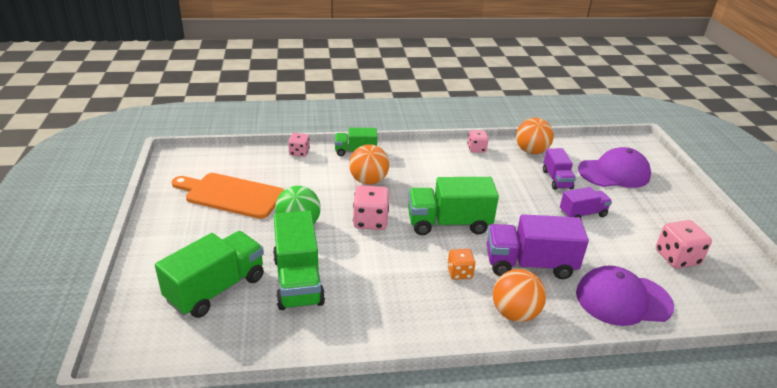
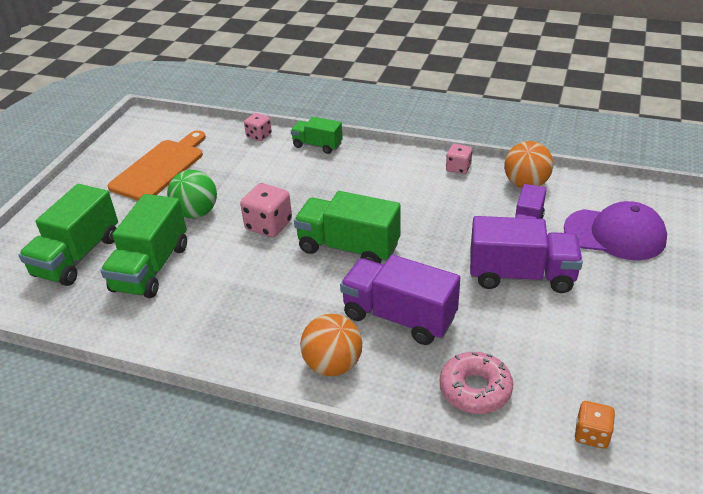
camera: 30 degrees right, 5 degrees up
green truck [155,231,264,318] -> green truck turned 135 degrees clockwise [19,184,118,286]
orange cutting board [172,173,284,219] -> orange cutting board turned 75 degrees clockwise [108,130,206,201]
orange ball [349,144,389,185] -> none
orange dice [447,249,475,280] -> orange dice moved to [575,401,615,449]
purple truck [560,187,612,218] -> purple truck [470,216,583,293], size x1.70
purple cap [576,265,674,326] -> pink donut [440,352,513,414]
pink dice [656,220,712,269] -> none

